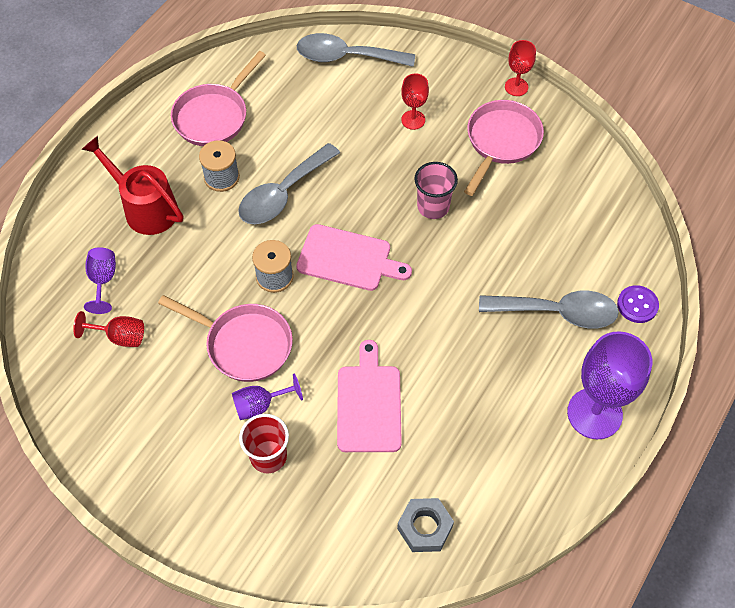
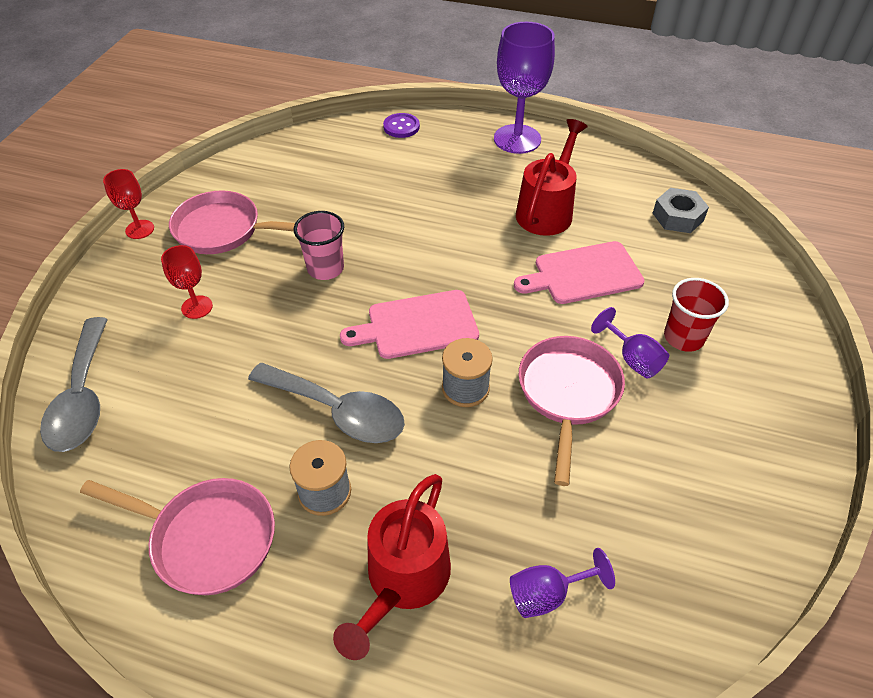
camera: 105 degrees left, 10 degrees down
red goblet [73,311,144,347] -> none
pink cutting board [296,224,412,291] -> pink cutting board turned 105 degrees counterclockwise [340,290,479,359]
grey spoon [479,291,619,329] -> none
none -> red watering can [516,119,588,236]

